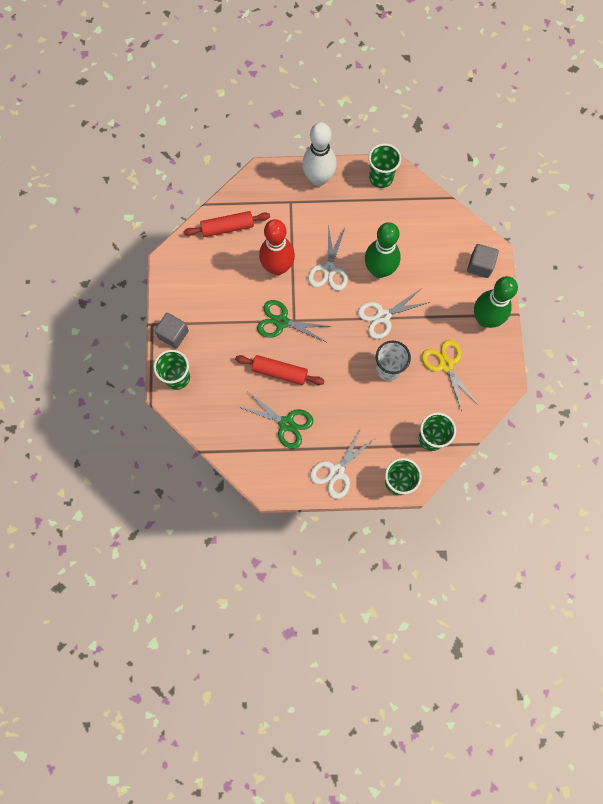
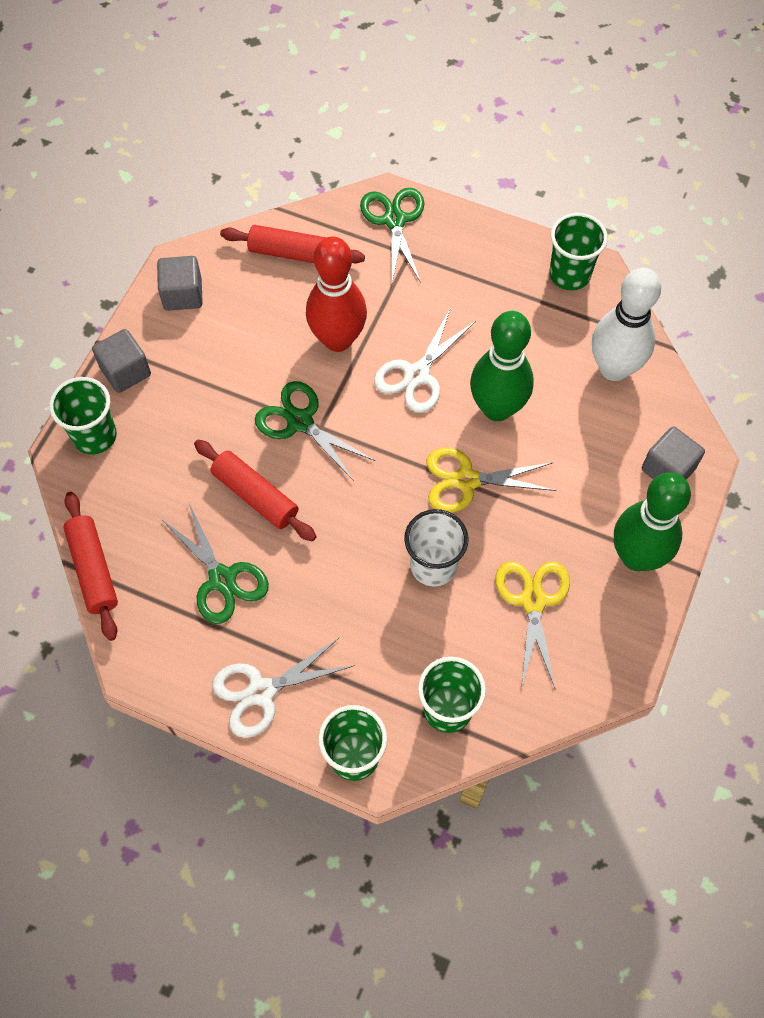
camera: 25 degrees right, 10 degrees down
white bowling pin [302,122,337,186] -> white bowling pin moved to [592,268,661,381]
white scissors [358,289,430,339] -> yellow scissors [427,448,556,513]
none -> red rolling pin [63,492,118,641]
none -> grey cube [157,256,203,311]
none -> green scissors [360,188,424,283]

